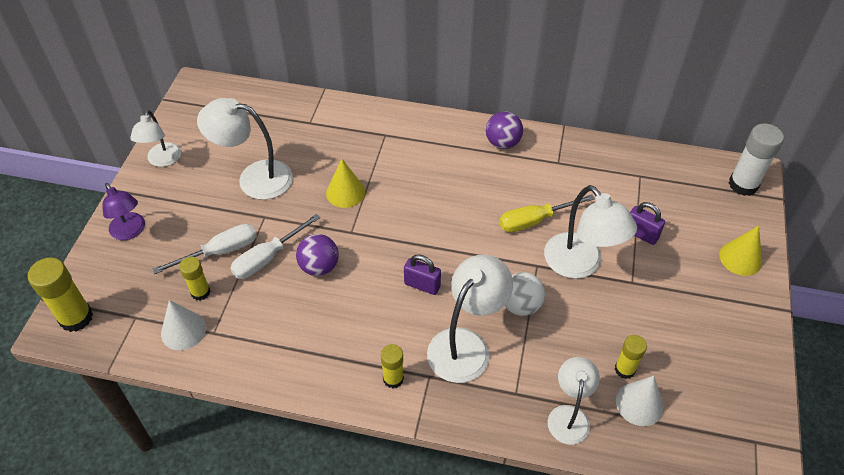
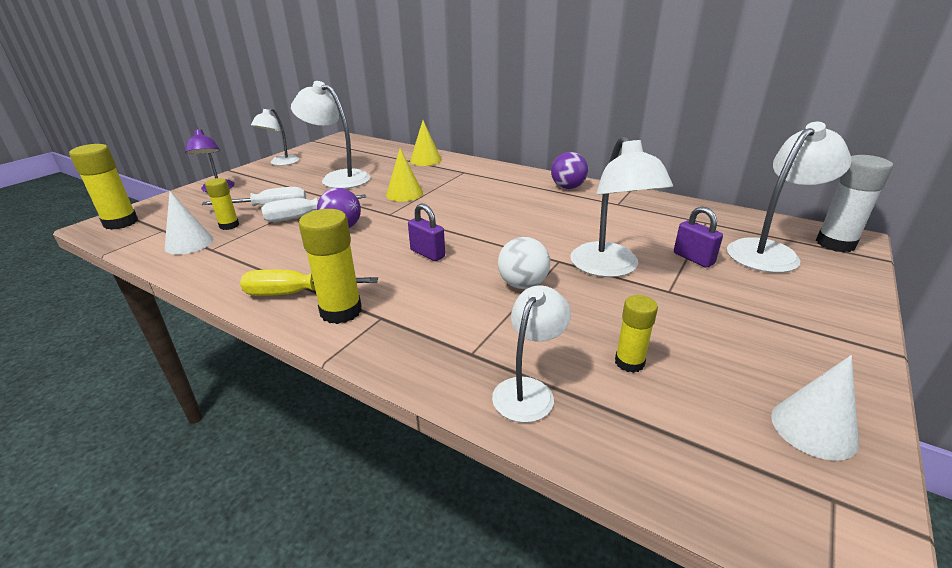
camera: 20 degrees right, 20 degrees down
yellow glue stick [381,344,404,388] -> yellow glue stick [299,209,362,324], size x1.65
white lamp [427,254,513,383] -> white lamp moved to [727,122,852,273]
yellow screwdriver [499,194,595,232] -> yellow screwdriver moved to [240,270,378,296]
white cone [616,376,664,426] -> white cone moved to [771,355,859,461]
yellow cone [719,226,762,276] -> yellow cone moved to [410,120,442,166]

